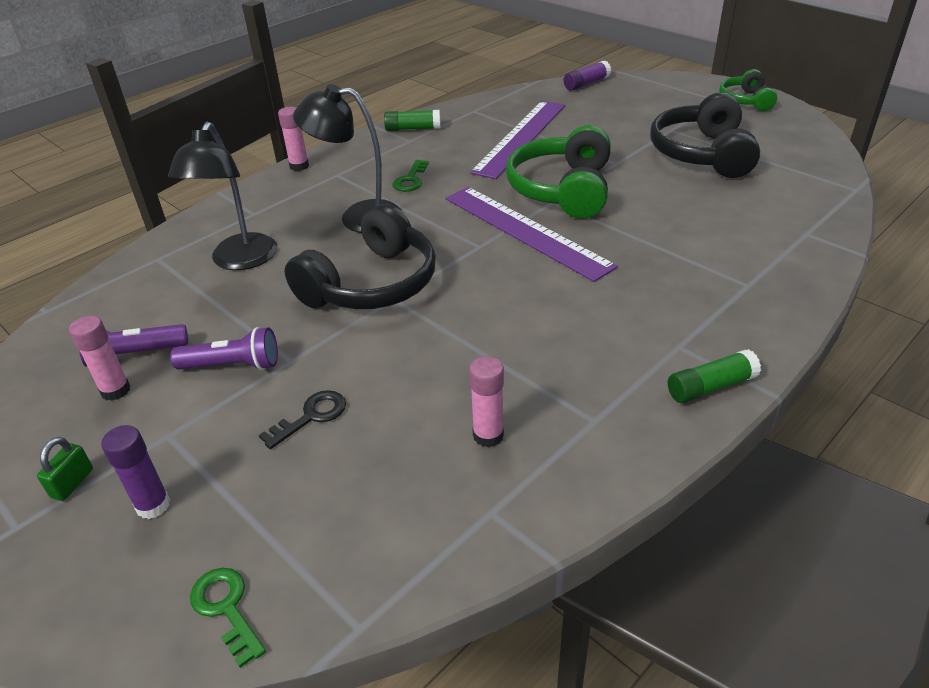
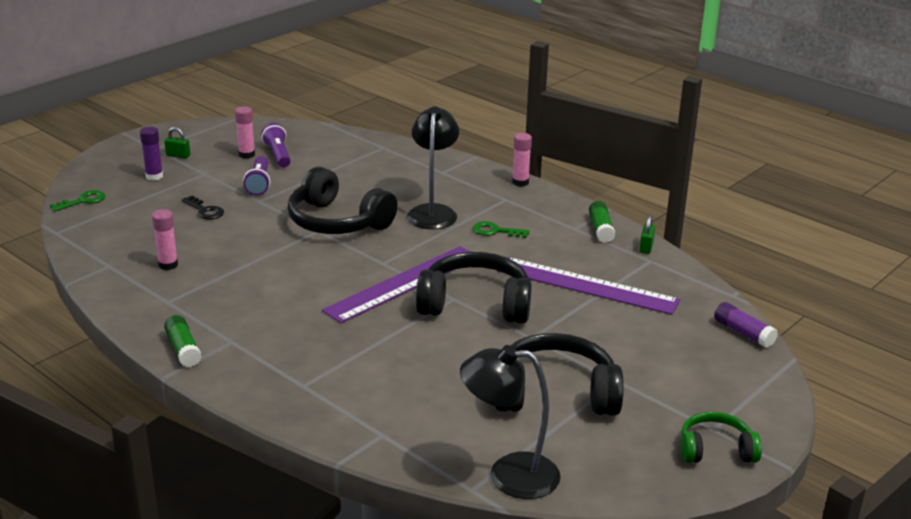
camera: 85 degrees right, 10 degrees down
black lamp [168,122,277,270] -> black lamp moved to [460,345,561,499]
green headphones [506,125,611,219] -> black headphones [416,252,532,324]
none -> green padlock [639,216,655,254]

